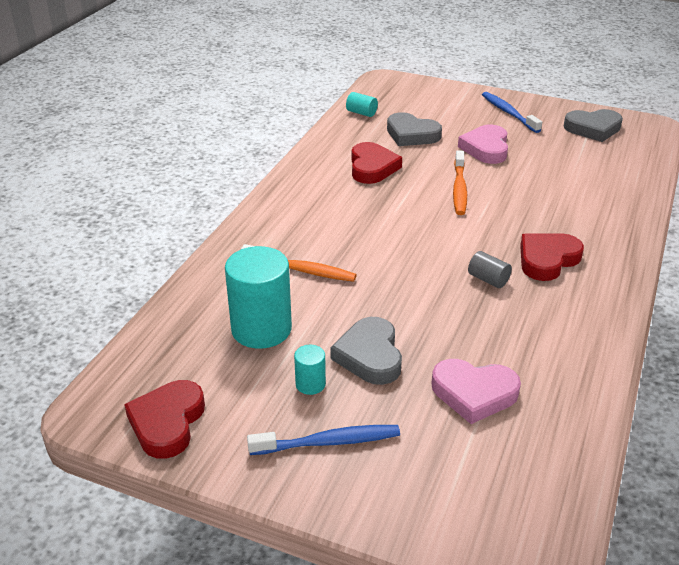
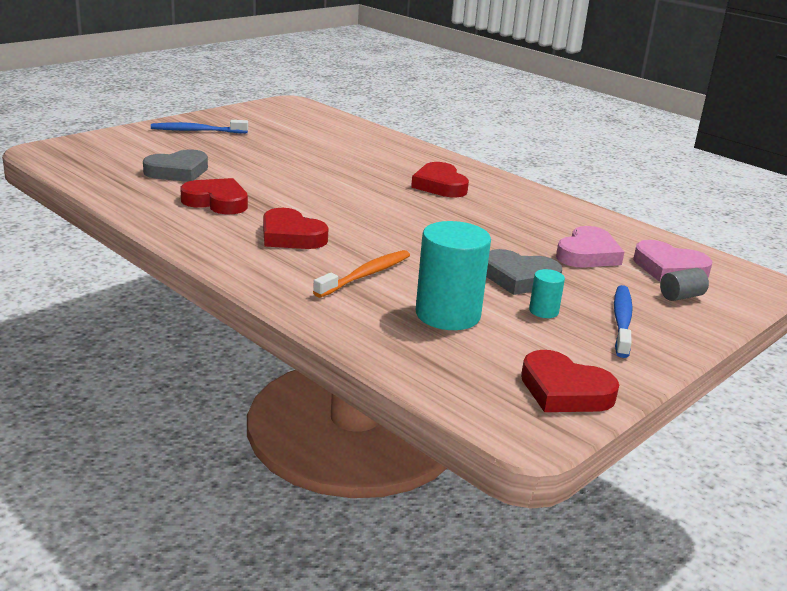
camera: 70 degrees left, 10 degrees down
turquoise cylinder [346,92,378,117] -> none
orange toothbrush [453,150,467,215] -> none
pink heart [458,124,508,164] -> pink heart moved to [633,240,712,282]
grey cylinder [468,251,512,288] -> grey cylinder moved to [660,268,709,301]
grey heart [564,109,623,142] -> none
none -> red heart [263,208,329,249]

